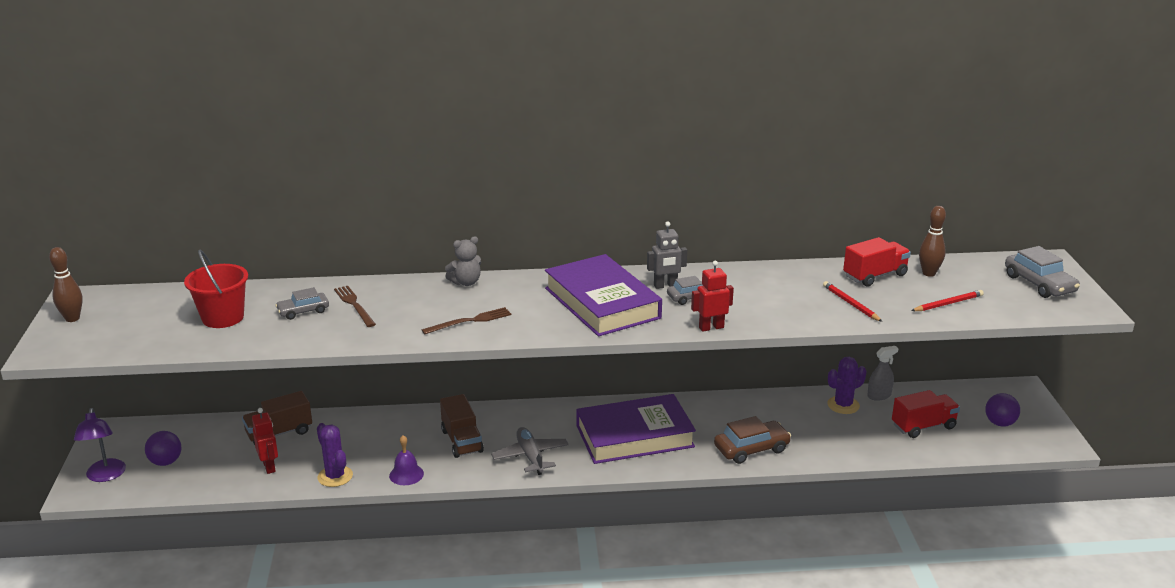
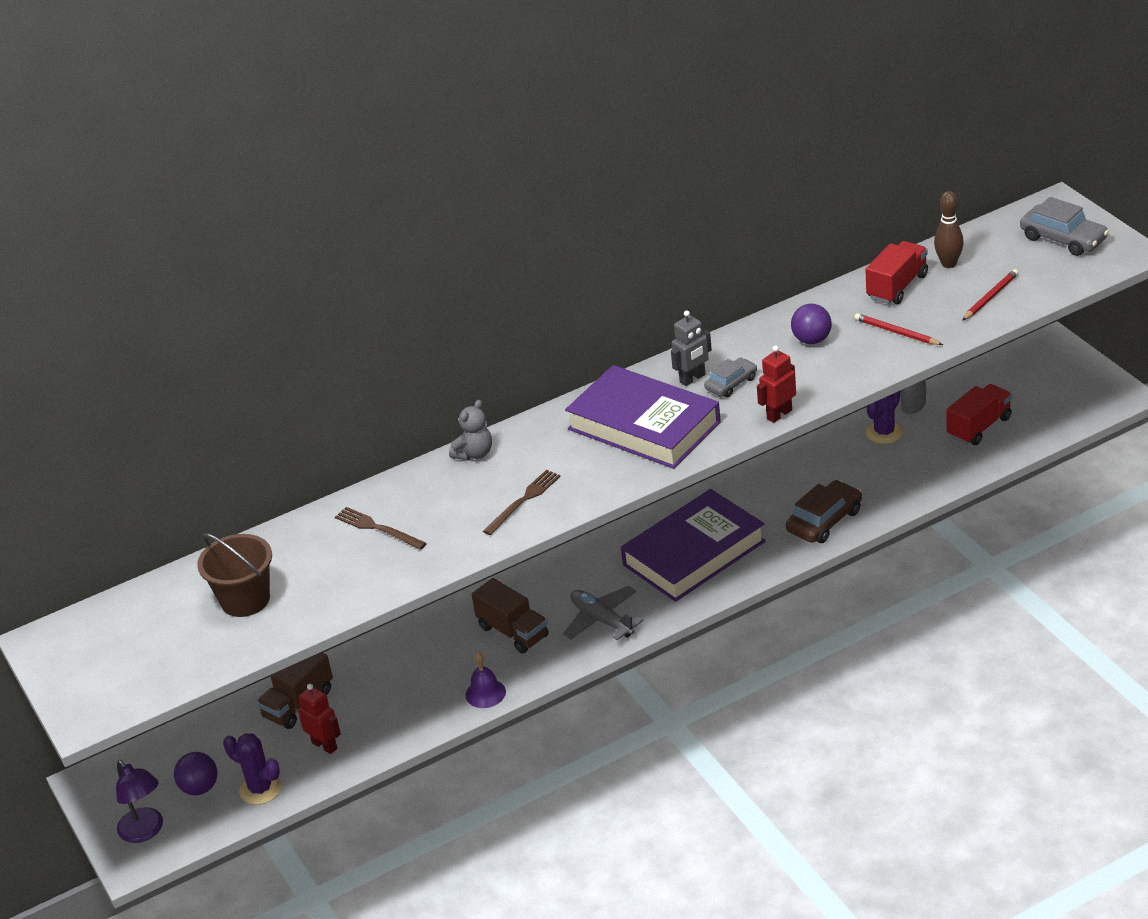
camera: 20 degrees left, 10 degrees up
brown bowling pin [49,247,83,322] -> none
red bucket [184,250,248,328] -> brown bucket [197,533,272,617]
grey car [275,287,329,320] -> none
purple cactus [317,423,353,487] -> purple cactus moved to [223,733,282,805]
purple ball [985,393,1020,427] -> purple ball moved to [791,304,832,344]

